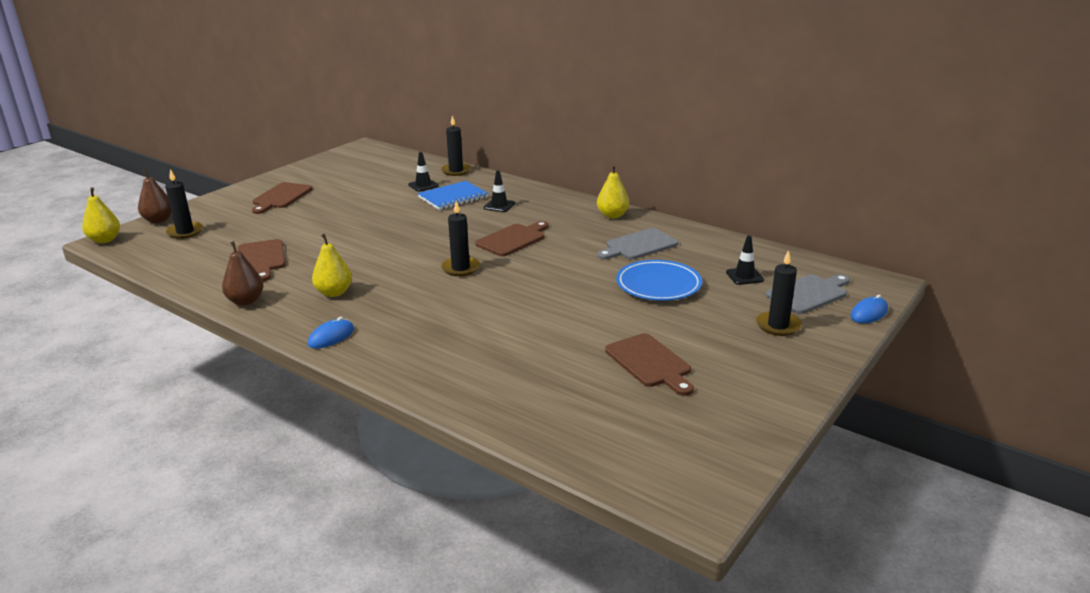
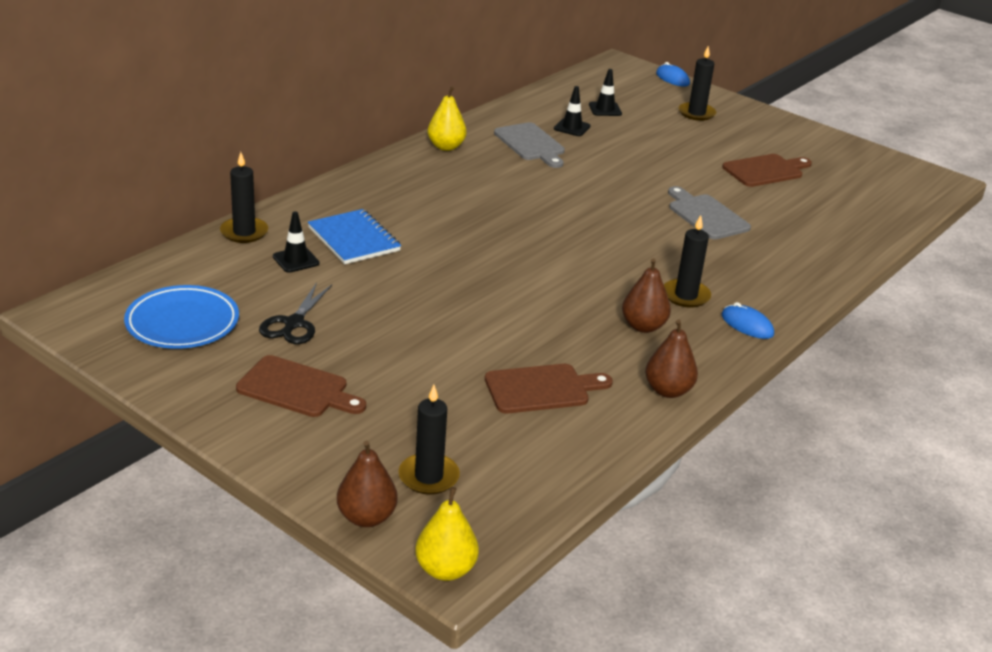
camera: 90 degrees left, 5 degrees up
yellow pear [312,234,352,297] -> brown pear [622,258,671,333]
black candle [441,201,480,276] -> black candle moved to [664,215,711,308]
brown cutting board [475,221,549,256] -> none
black traffic cone [483,170,515,212] -> black traffic cone moved to [554,86,591,136]
blue plate [616,260,702,301] -> blue plate moved to [124,285,239,349]
grey cutting board [766,274,850,314] -> grey cutting board moved to [668,186,751,240]
none -> black scissors [259,282,332,344]

